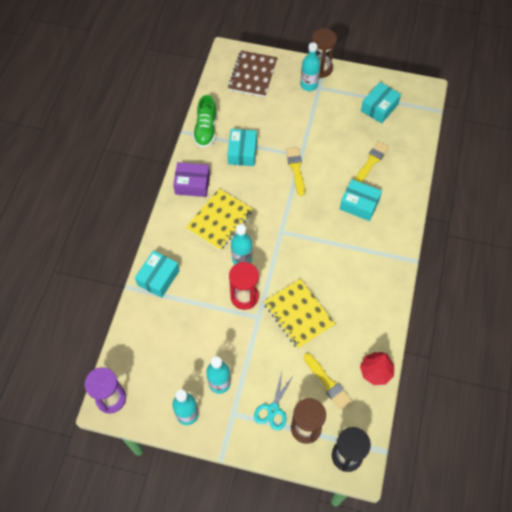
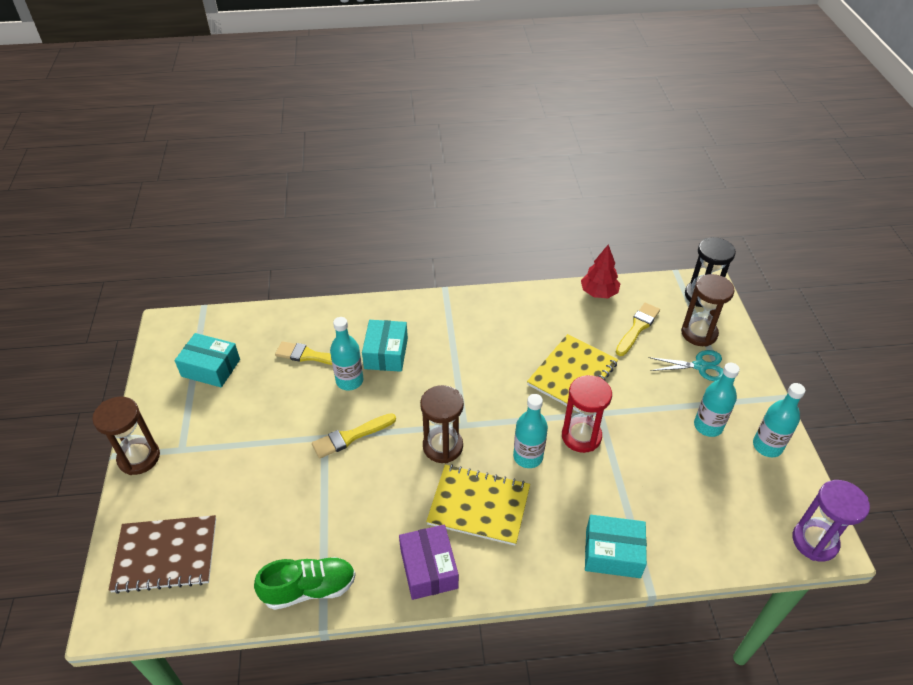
camera: 110 degrees left, 15 degrees down
turquoise box [227,129,257,166] -> none
turquoise bottle [300,42,320,91] -> turquoise bottle moved to [330,317,363,390]
none -> brown hourglass [420,385,464,463]

